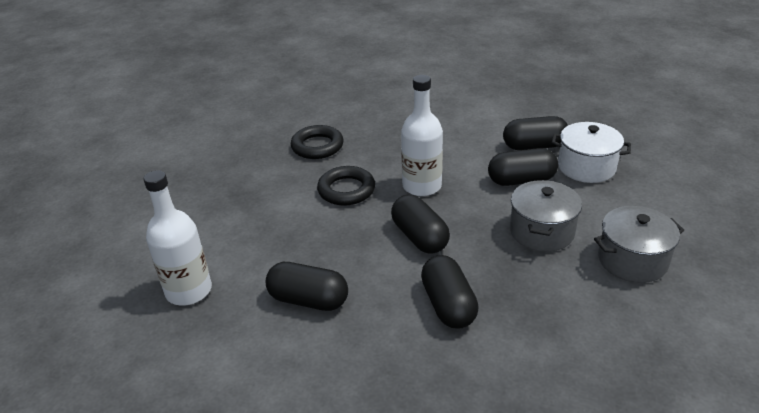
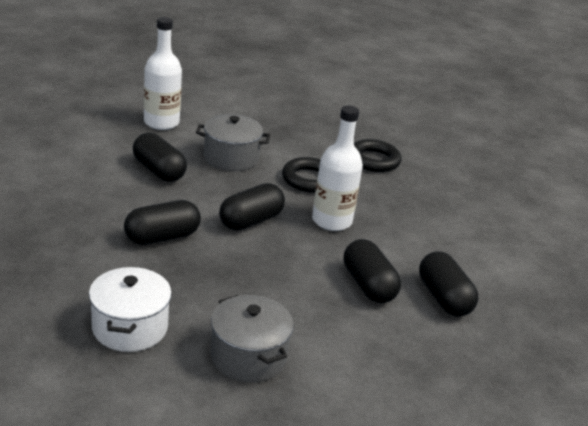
camera: 70 degrees right, 5 degrees down
black capsule [266,262,348,311] -> black capsule turned 45 degrees counterclockwise [133,133,187,182]
grey pot [510,180,582,252] -> grey pot moved to [196,114,270,171]
white pot [552,122,631,183] -> white pot moved to [89,267,172,352]

